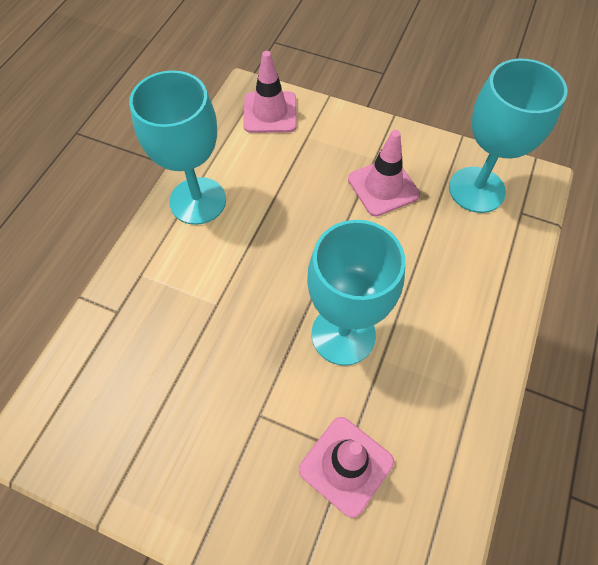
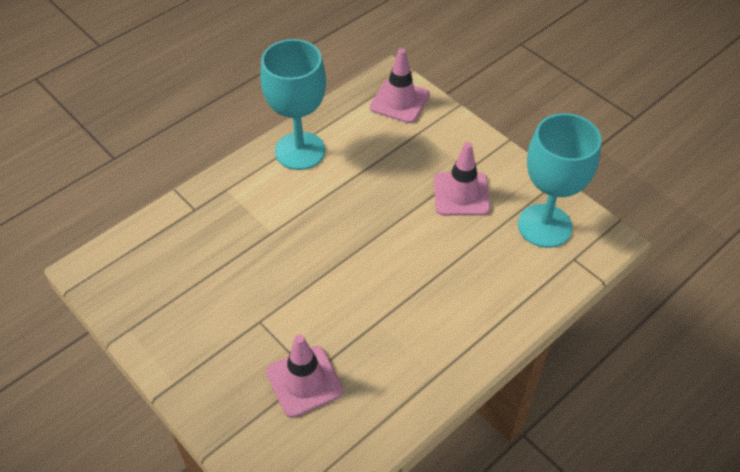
camera: 25 degrees right, 10 degrees down
turquoise goblet [307,220,405,366] -> none

